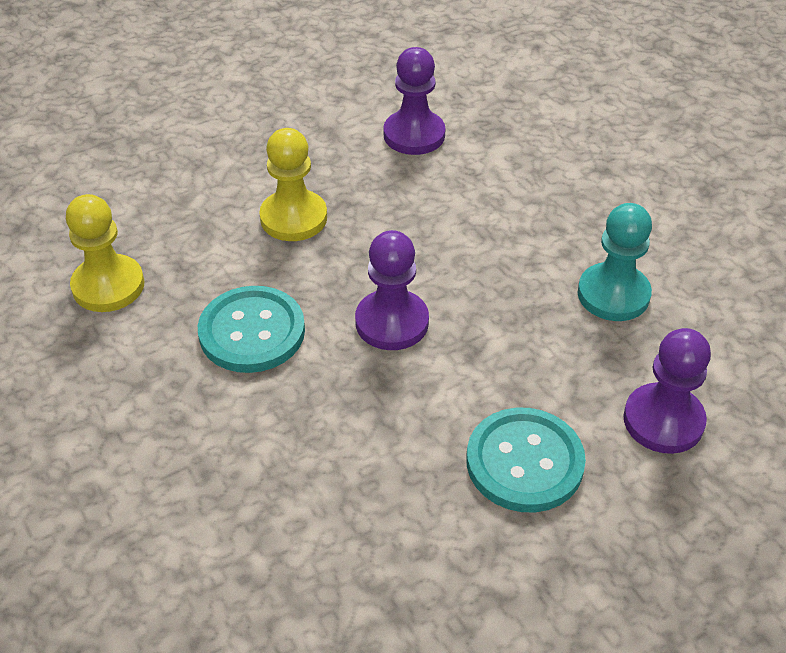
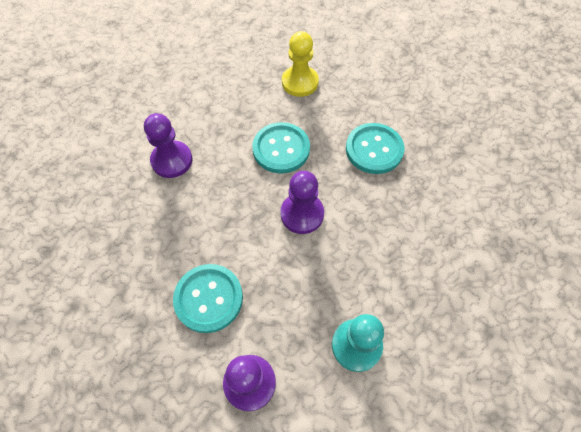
camera: 80 degrees right, 15 degrees up
yellow pawn [259,128,327,241] -> turquoise button [346,123,404,174]
purple pawn [383,47,446,155] -> purple pawn moved to [144,113,193,178]

